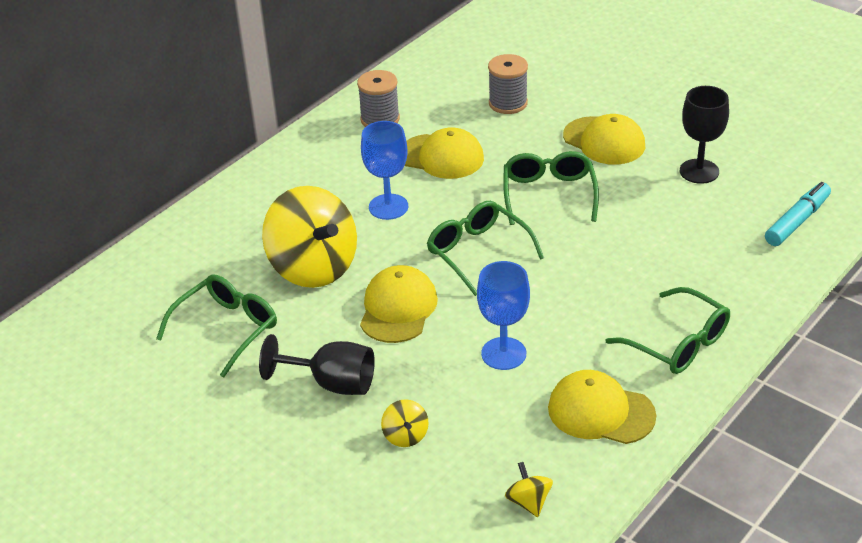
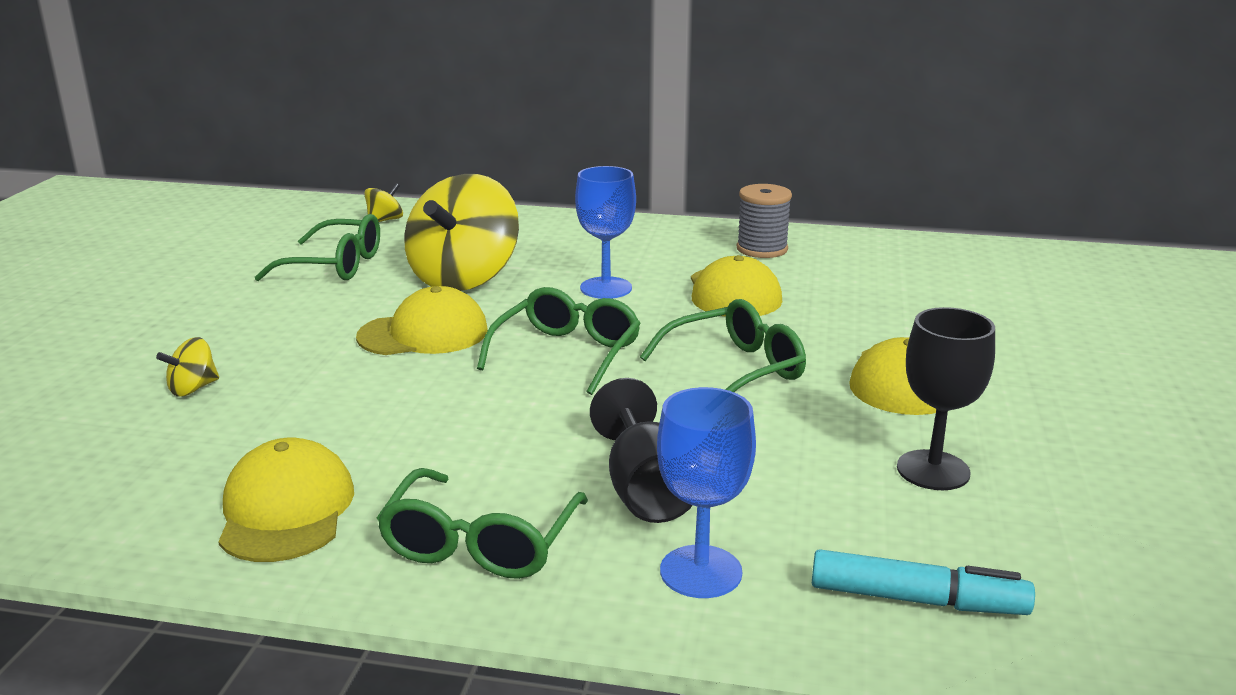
camera: 60 degrees right, 15 degrees down
black goblet [259,334,375,395] -> black goblet moved to [590,378,693,523]
blue goblet [477,261,530,370] -> blue goblet moved to [657,387,756,598]
grey spool [488,54,528,114] -> none
yellow spinning top [505,462,553,517] -> yellow spinning top moved to [364,183,403,222]

